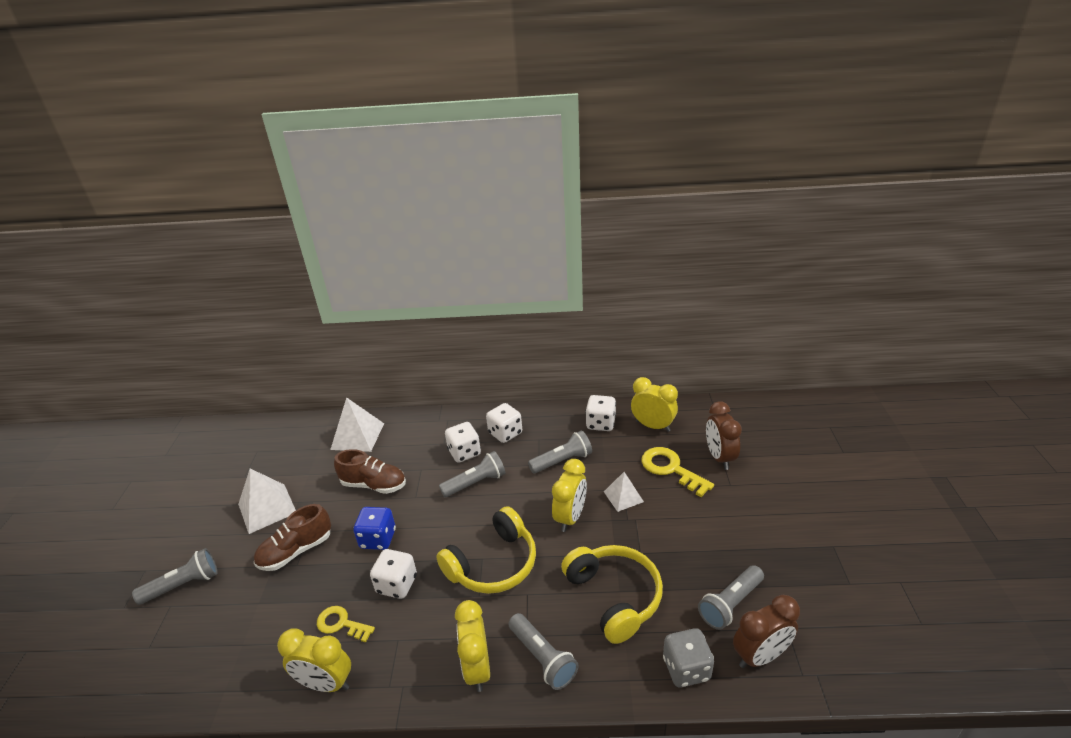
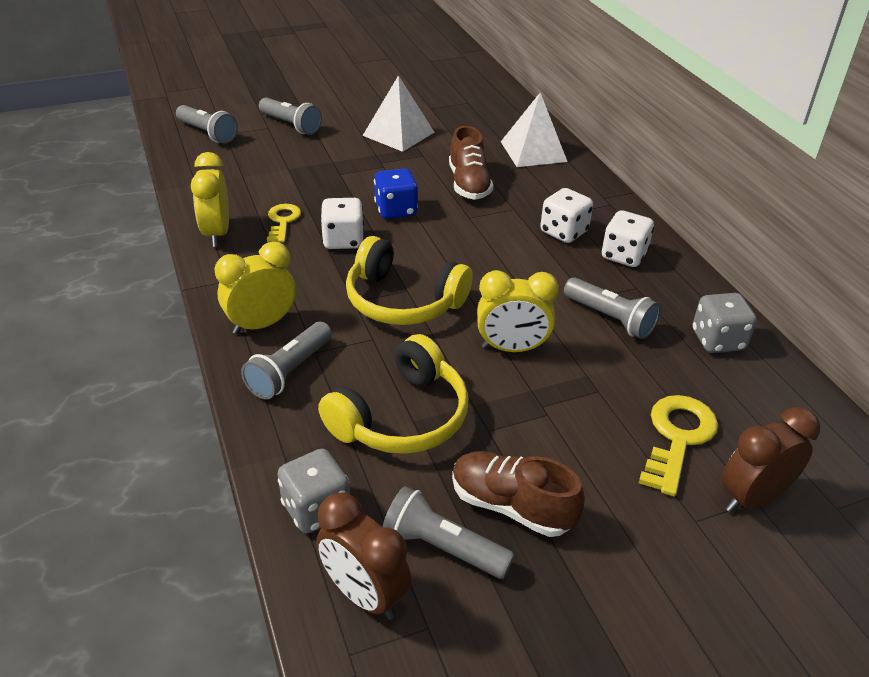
camera: 65 degrees right, 5 degrees up
brown shoe [254,504,331,571] -> brown shoe moved to [452,451,585,537]
grey flashlight [439,451,505,497] -> grey flashlight moved to [176,105,238,144]
white dice [585,395,616,431] -> grey dice [693,293,757,353]
white pyramid [604,472,644,512] -> none
yellow clock [631,377,678,432] -> none

